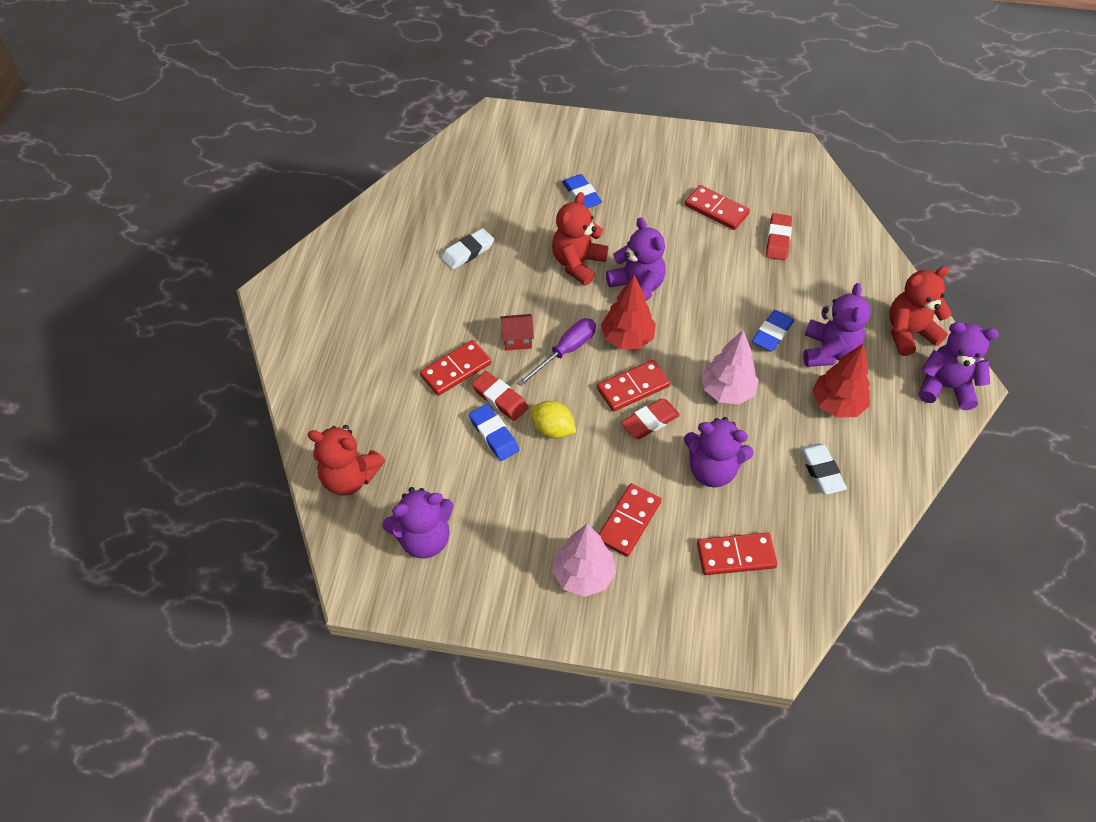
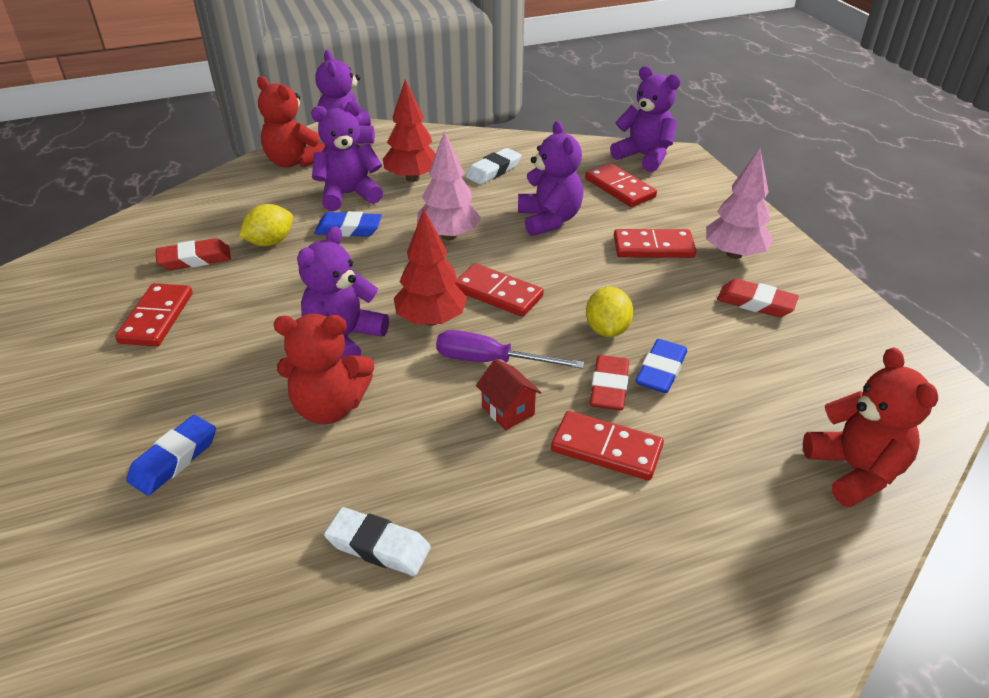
camera: 120 degrees left, 15 degrees down
purple teddy bear [382,487,454,559] -> purple teddy bear moved to [610,66,681,172]
red eraser [621,399,680,439] -> red eraser moved to [717,279,799,317]
none -> yellow lemon [239,204,293,246]

